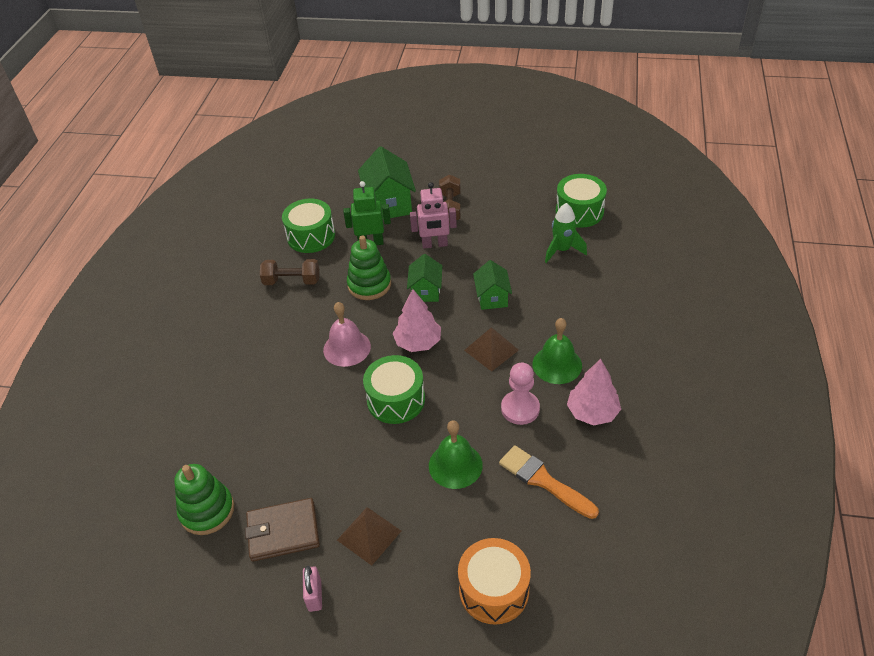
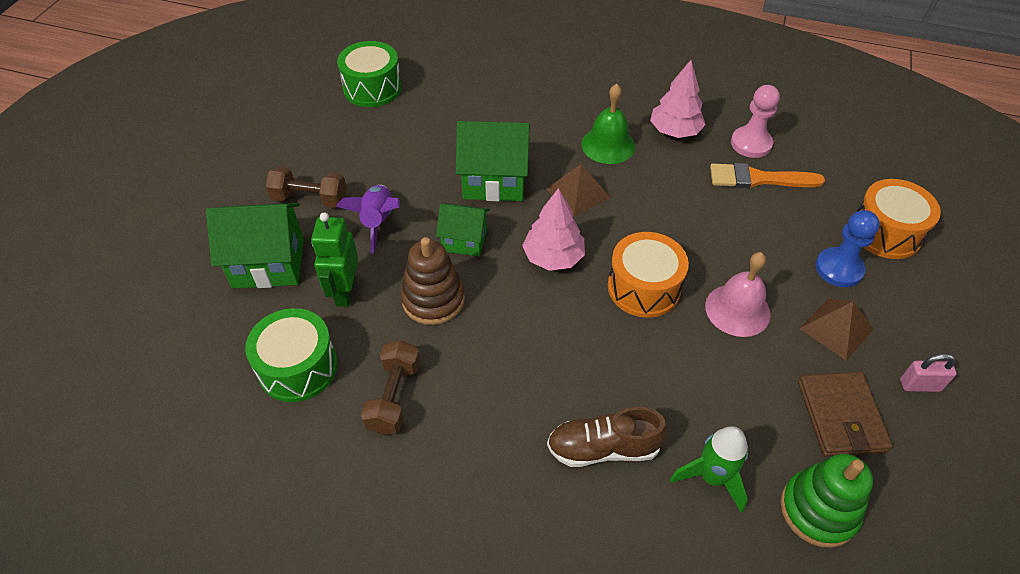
camera: 85 degrees left, 5 degrees up
pink bell [323,302,371,367] -> pink bell moved to [705,252,771,337]
green stacking toy [347,235,391,300] -> brown stacking toy [401,237,465,325]
green drum [363,355,425,424] -> orange drum [608,232,689,318]
pink robot [410,182,457,249] -> purple rocket [336,185,400,254]
green bell [429,420,483,489] -> none
green house [473,260,512,310] -> green house [456,121,530,201], size x1.64
orange brush [499,445,599,519] -> orange brush turned 45 degrees clockwise [710,163,825,188]
pink pawn [501,363,540,425] -> pink pawn moved to [731,85,780,158]
green rocket [545,203,587,263] -> green rocket moved to [670,426,748,513]
none -> brown shoe [547,407,667,467]
none -> blue pawn [815,210,880,287]

